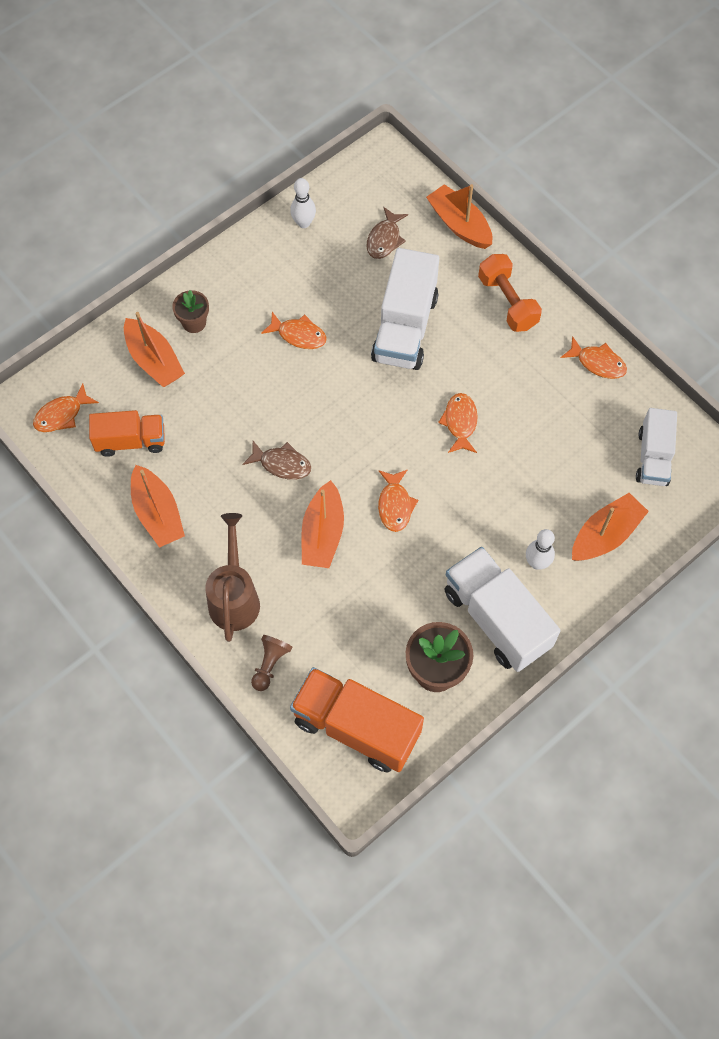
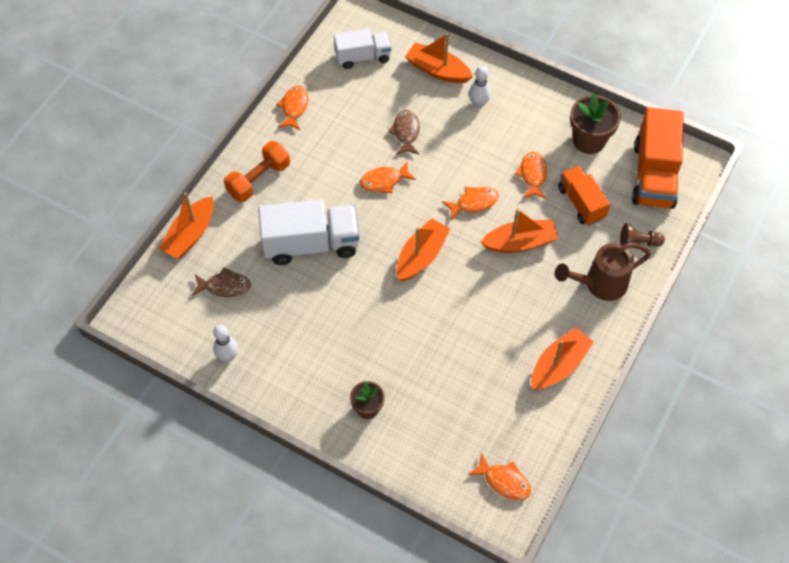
camera: 110 degrees left, 5 degrees down
orange truck [89,410,165,457] -> orange truck moved to [558,166,610,225]
orange boat [124,312,185,387] -> orange boat moved to [396,218,450,282]
brown fish [242,441,311,480] -> brown fish moved to [388,110,420,155]
orange fish [261,312,327,349] -> orange fish moved to [515,152,547,199]
white truck [444,547,561,672] -> none

